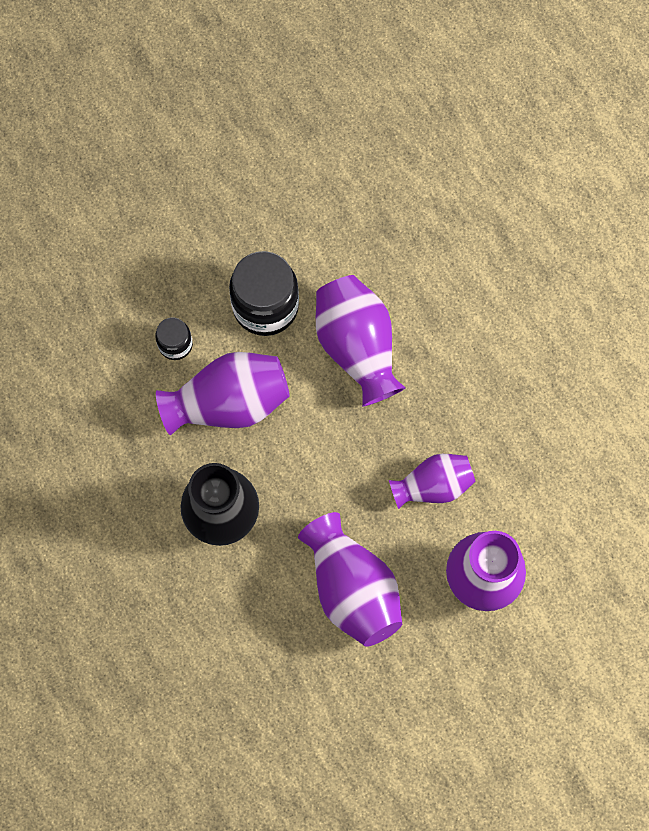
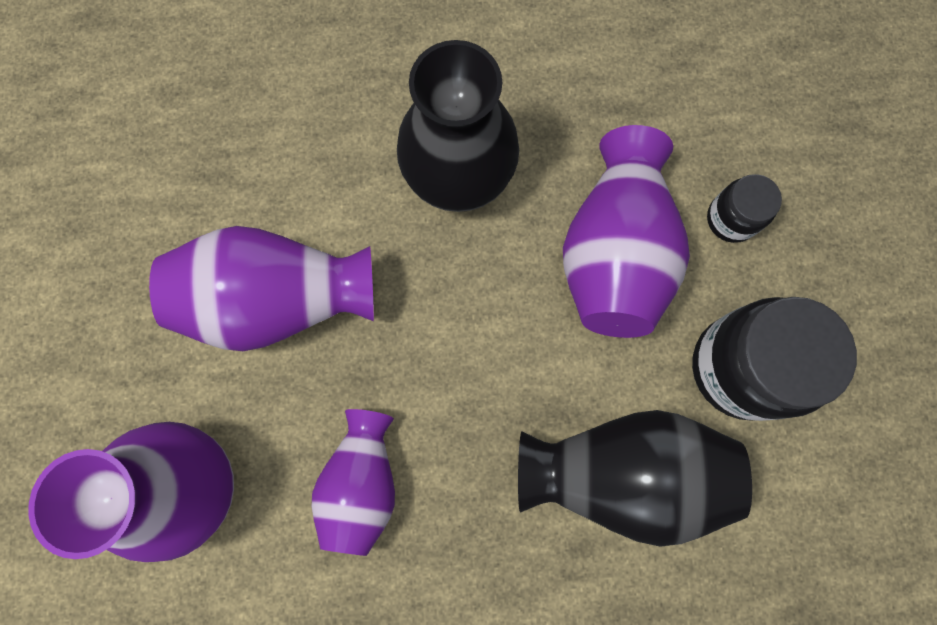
camera: 115 degrees right, 5 degrees up
purple vase [316,275,405,407] -> black vase [518,410,752,547]

